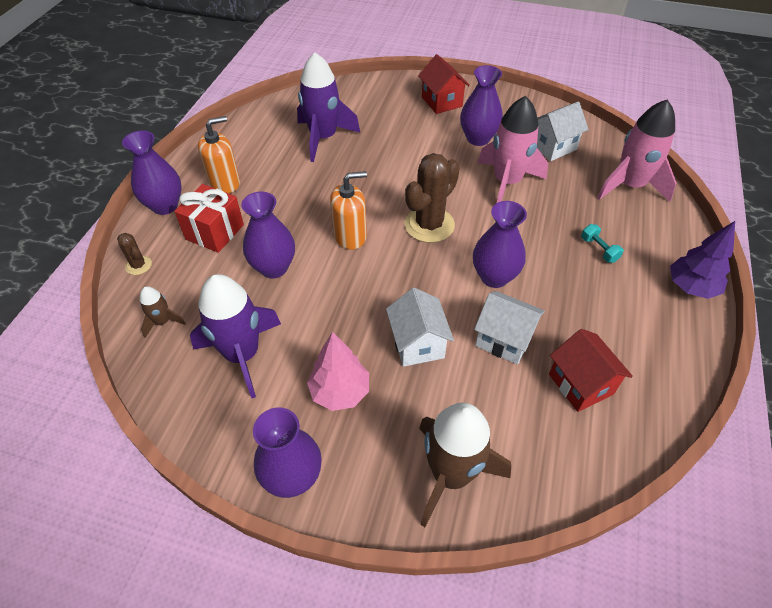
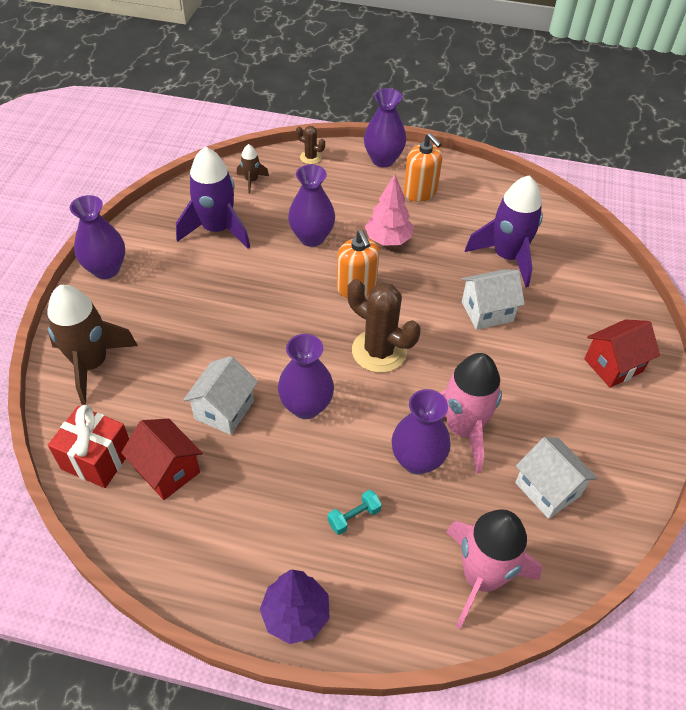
camera: 85 degrees right, 0 degrees up
brown cactus [117,233,152,275] -> brown cactus turned 75 degrees clockwise [296,126,325,164]
red gift [174,184,244,253] -> red gift moved to [48,405,129,488]
pink tree [307,332,369,411] -> pink tree moved to [365,174,413,246]
white house [386,287,454,367] -> white house moved to [462,269,525,330]
purple vase [460,65,503,146] -> purple vase moved to [392,389,451,475]
red house [549,329,633,412] -> red house turned 75 degrees clockwise [121,419,203,500]

